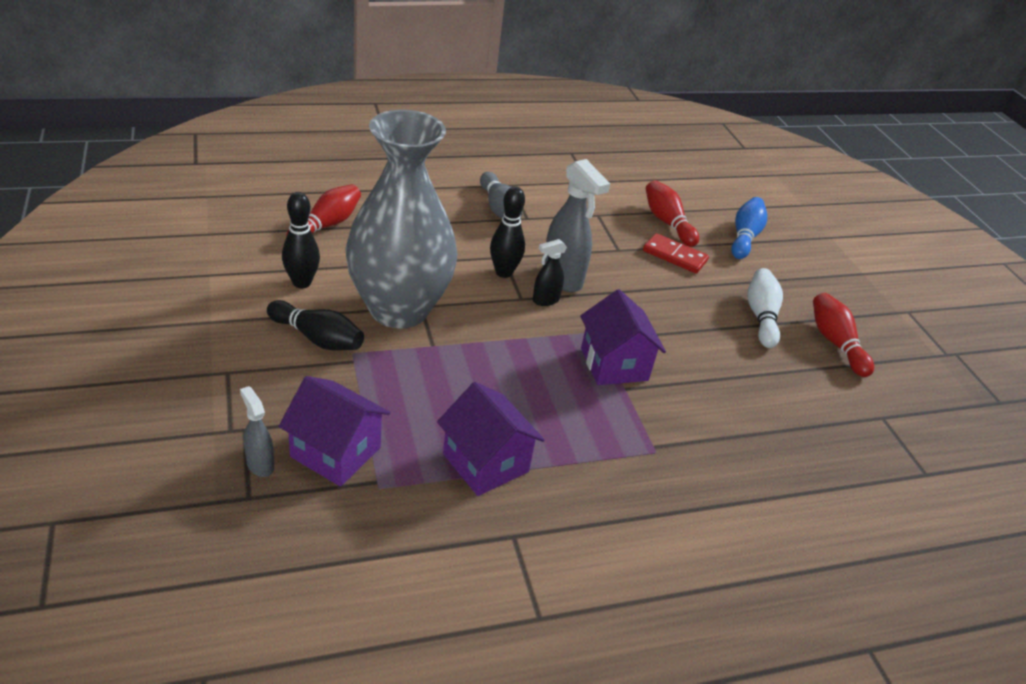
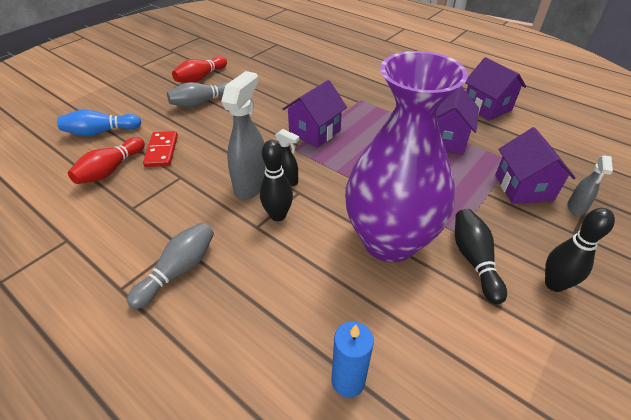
camera: 120 degrees left, 5 degrees up
black bowling pin [282,192,320,288] -> black bowling pin moved to [545,208,615,292]
red bowling pin [286,184,361,237] -> blue candle [332,321,374,398]
grey vase [345,110,457,329] -> purple vase [345,51,468,263]
white bowling pin [747,268,783,348] -> grey bowling pin [167,82,228,107]
none -> purple house [465,57,526,121]

